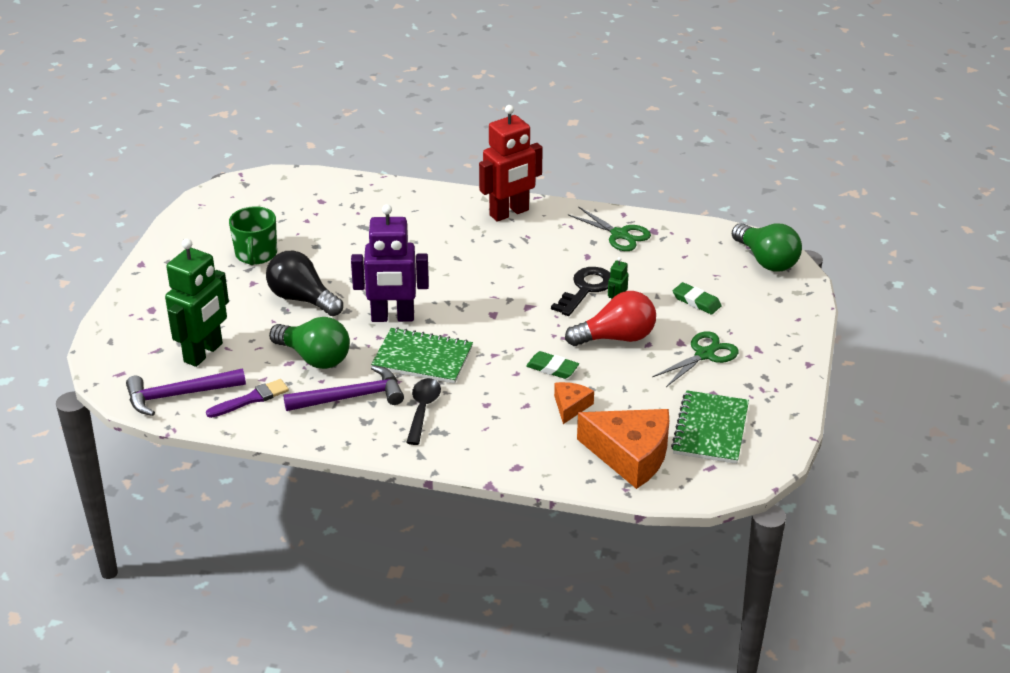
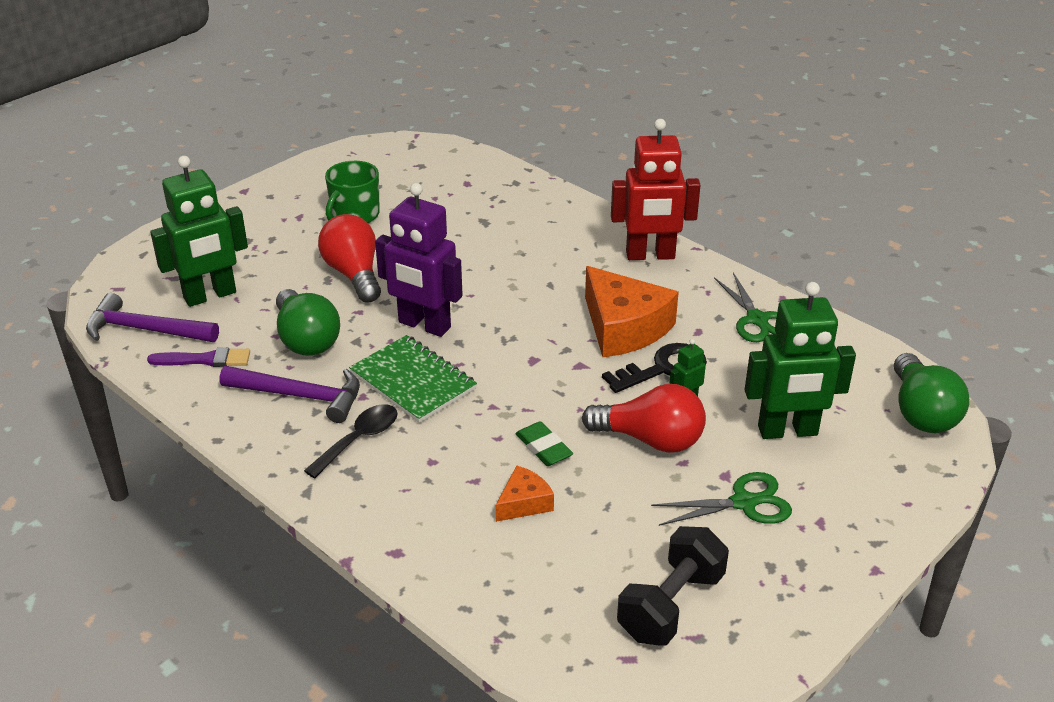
camera: 30 degrees right, 0 degrees up
black light bulb [266,251,343,316] -> red light bulb [318,214,381,303]
orange cheese [577,409,669,489] -> orange cheese moved to [585,266,679,357]
green notebook [671,390,749,464] -> black dumbbell [617,526,729,646]
green eraser [673,282,722,314] -> green robot [745,282,856,439]

